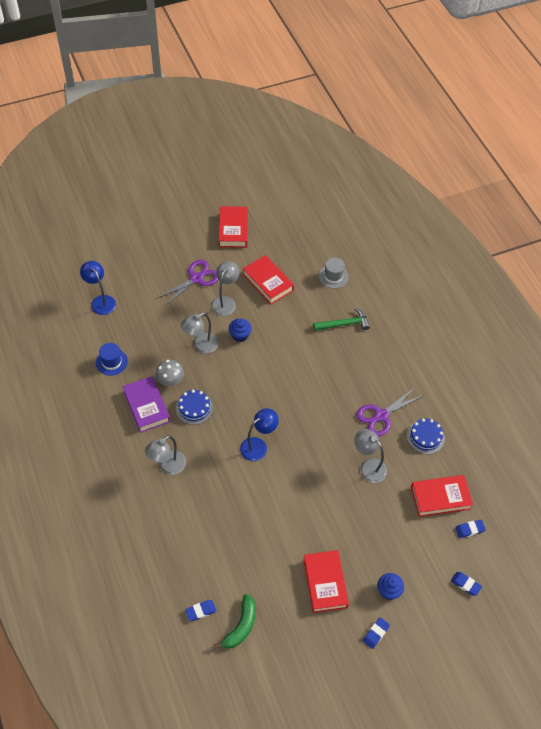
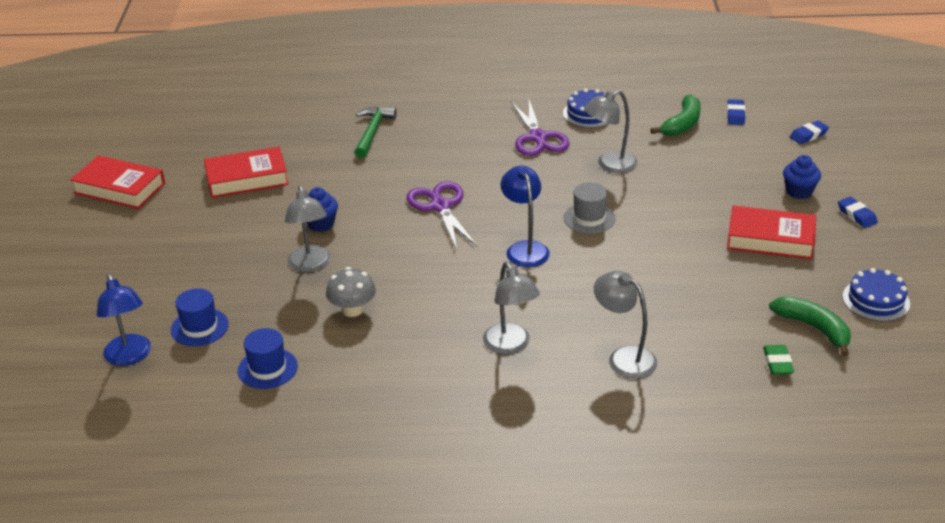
camera: 65 degrees left, 20 degrees down
blue lamp [80,261,116,315] -> blue lamp turned 105 degrees counterclockwise [97,274,151,366]
purple book [123,376,170,433] -> none
purple scissors [156,260,218,307] -> purple scissors moved to [406,181,477,250]
blue cake [176,390,213,425] -> blue cake moved to [843,268,910,322]
blue eraser [185,600,217,621] -> green eraser [763,345,794,375]
grey lamp [211,261,239,316] -> grey lamp moved to [594,271,657,379]
grey hat [319,258,349,289] -> grey hat moved to [564,182,616,234]
red book [411,475,473,517] -> green banana [650,94,701,136]
none -> blue hat [171,288,229,346]

